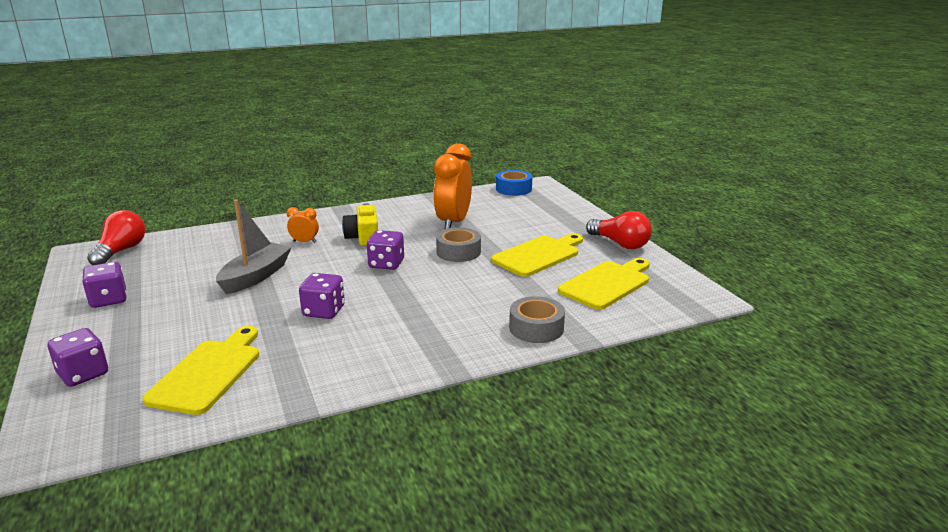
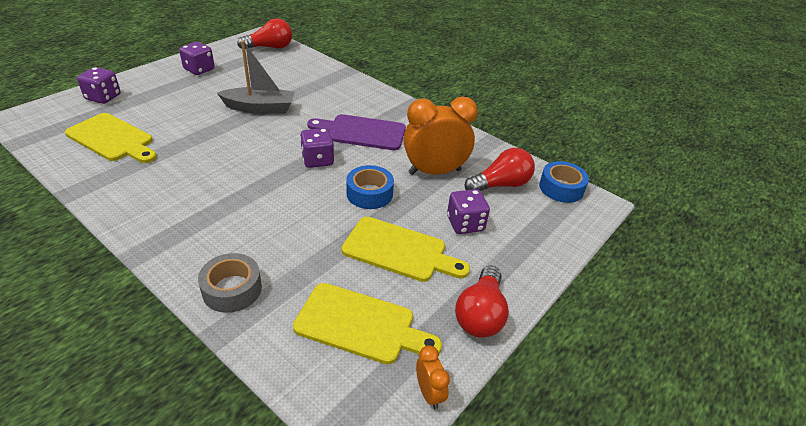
camera: 60 degrees right, 15 degrees up
yellow cutting board [142,326,259,415] -> yellow cutting board turned 45 degrees clockwise [65,113,157,163]
orange clock [287,207,319,243] -> orange clock moved to [416,345,450,409]
purple dice [299,273,345,319] -> purple dice moved to [447,189,490,234]
yellow camera [342,203,378,246] -> purple cutting board [307,114,406,150]
grey tape [436,227,481,262] -> blue tape [346,165,394,209]
none -> red light bulb [465,148,535,191]

